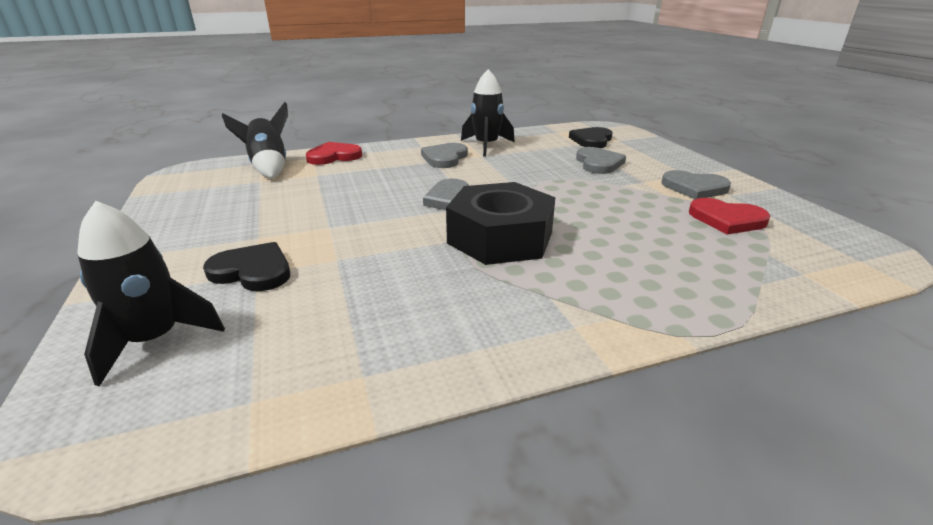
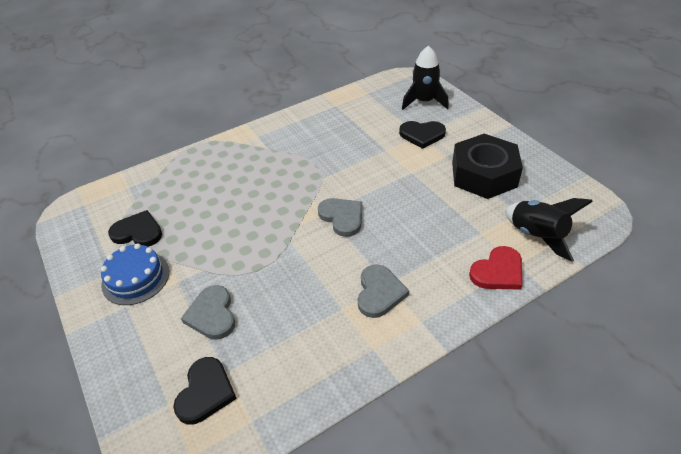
camera: 170 degrees right, 15 degrees up
black nut [446,182,556,265] -> black nut moved to [452,134,523,199]
black rocket [461,69,515,156] -> none
grey heart [661,170,731,199] -> blue cake [101,243,169,305]
red heart [689,198,771,234] -> black heart [108,210,162,247]

